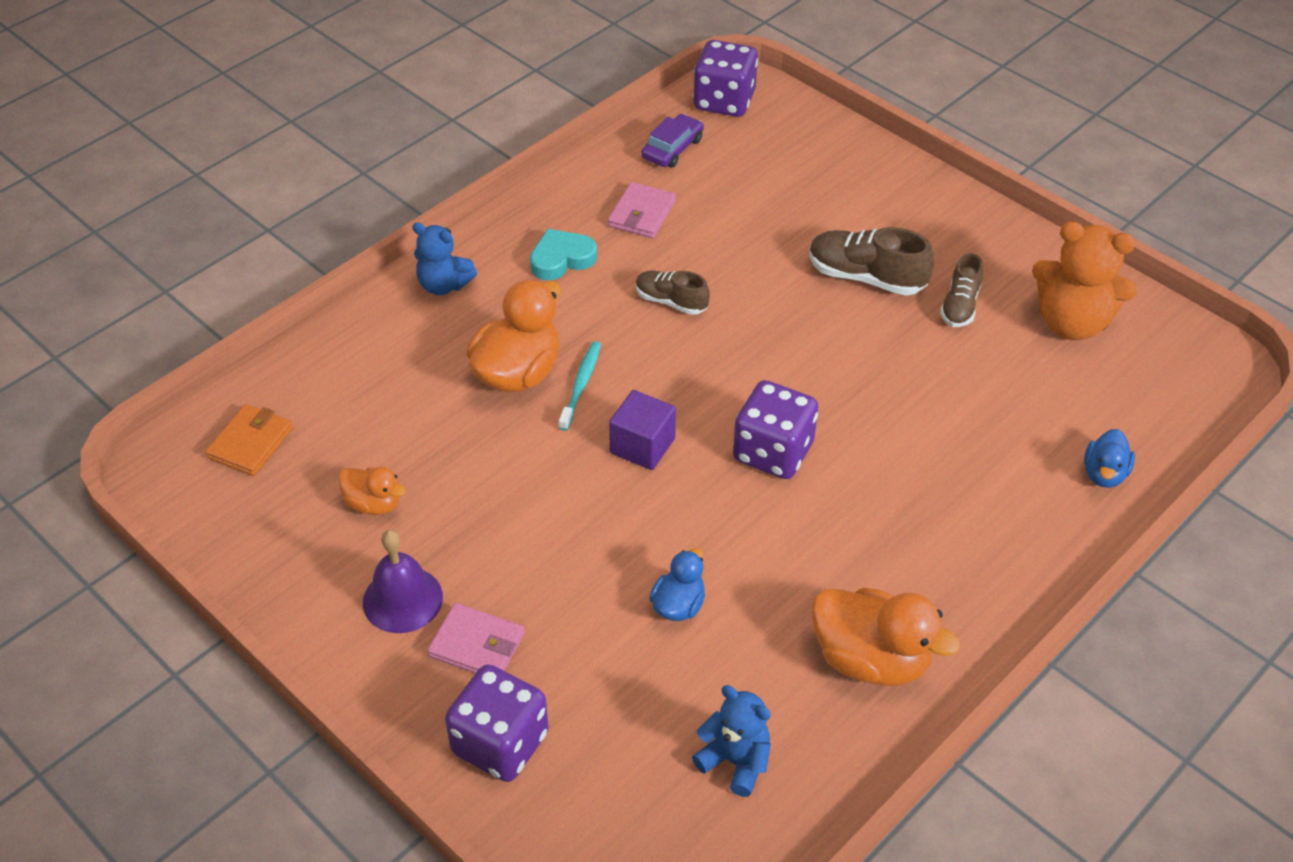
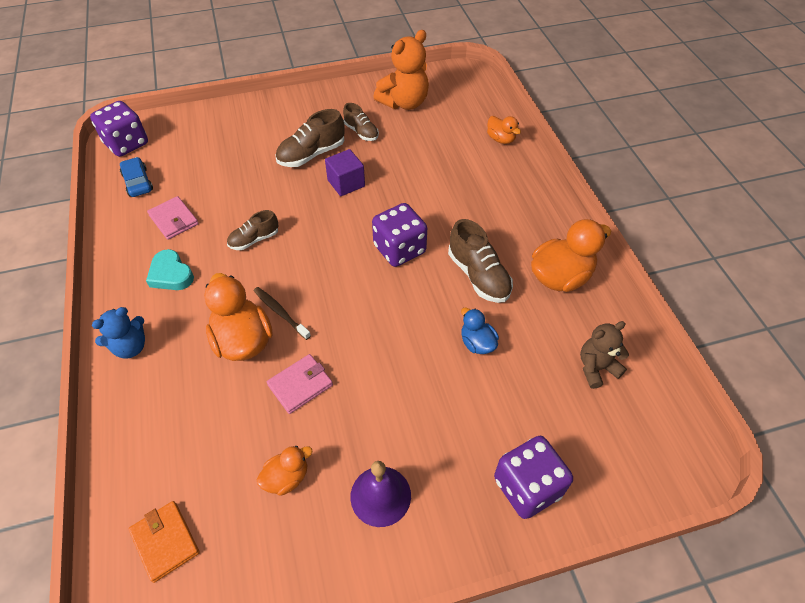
camera: 60 degrees left, 5 degrees up
pink wallet [427,603,525,674] -> pink wallet moved to [267,354,333,414]
turquoise heart [530,229,597,280] -> turquoise heart turned 45 degrees counterclockwise [146,249,194,290]
turquoise toothbrush [559,341,601,431] -> brown toothbrush [254,287,311,340]
purple cube [609,390,676,470] -> purple cube moved to [325,149,365,196]
purple car [641,114,704,168] -> blue car [120,157,153,197]
blue teddy bear [692,685,771,797] -> brown teddy bear [580,321,629,389]
blue duck [1084,429,1135,488] -> orange duck [487,116,521,144]
none -> brown shoe [448,219,513,303]

